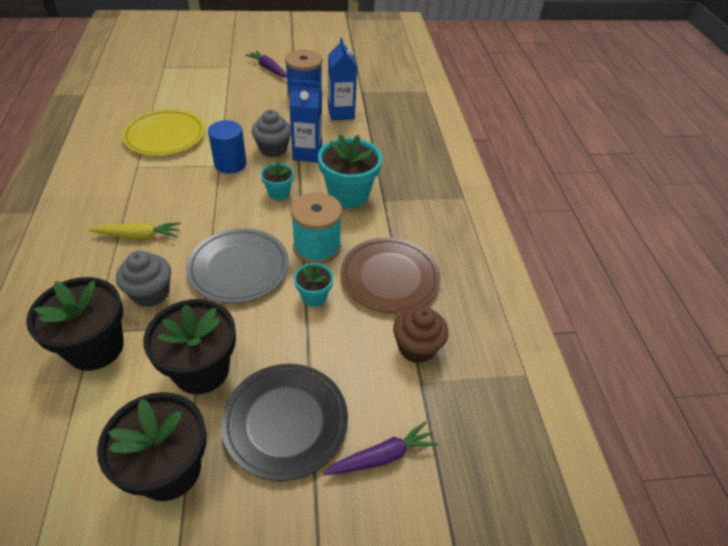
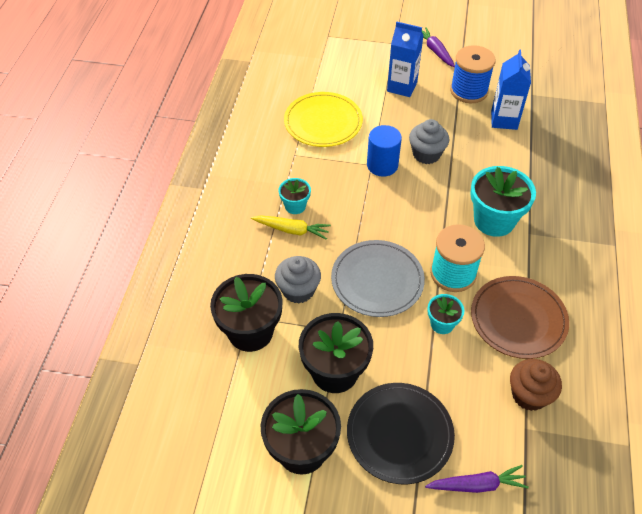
camera: 20 degrees right, 5 degrees up
turquoise flower pot [261,161,294,200] -> turquoise flower pot moved to [279,178,311,214]
blue carton [289,80,322,163] -> blue carton moved to [387,22,424,97]

